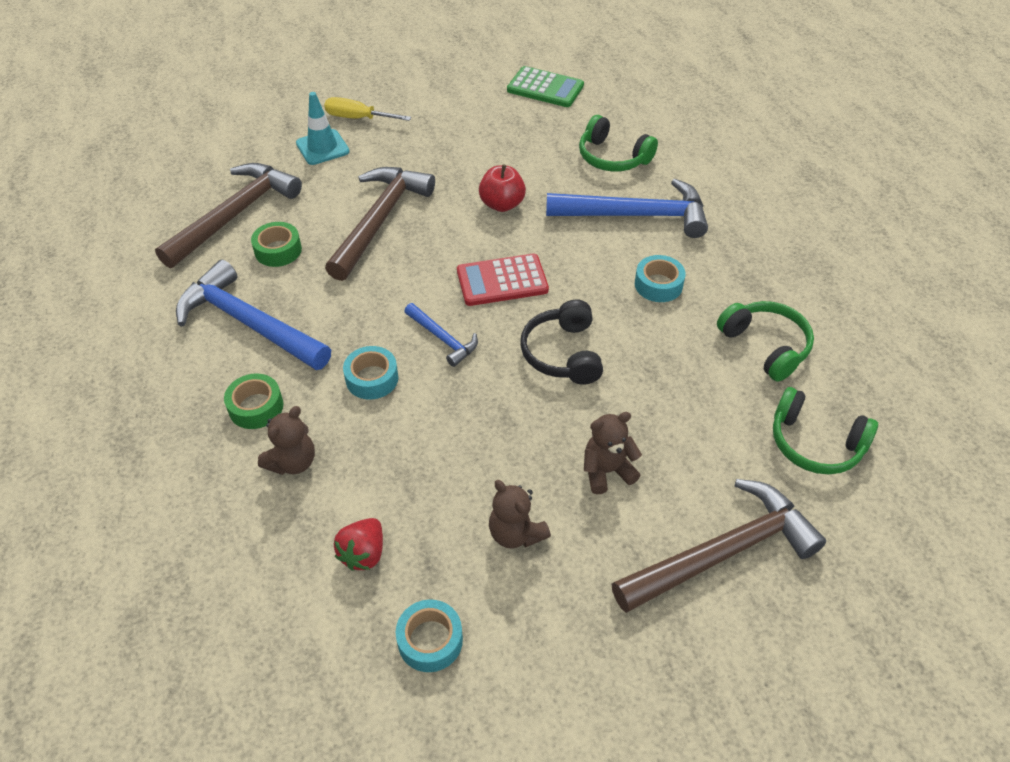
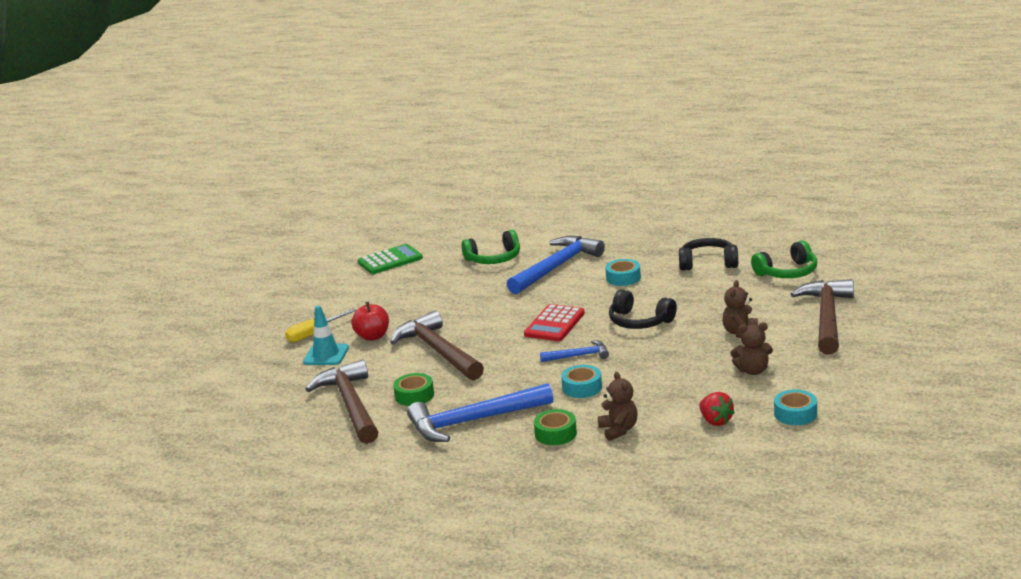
camera: 50 degrees left, 25 degrees down
red apple [479,164,526,212] -> red apple moved to [351,302,389,341]
green headphones [717,301,814,382] -> black headphones [679,238,738,271]

